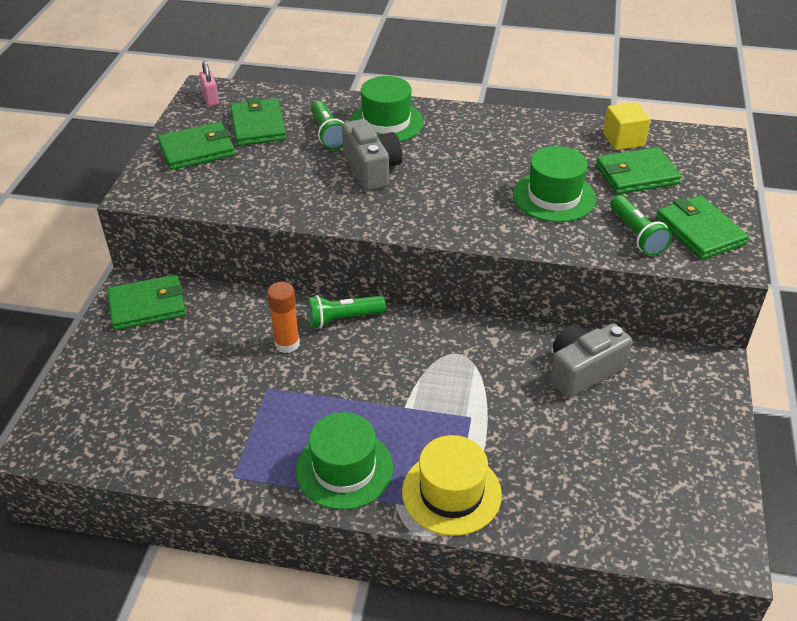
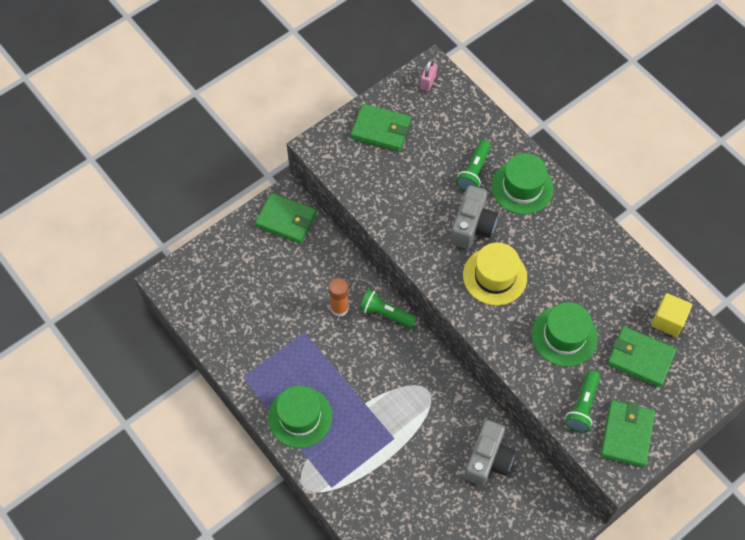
camera: 40 degrees right, 20 degrees up
green wallet [230,97,286,146] -> none
yellow hat [402,435,502,536] -> yellow hat moved to [463,242,527,305]
grey camera [551,323,632,398] -> grey camera turned 105 degrees clockwise [464,420,515,486]

